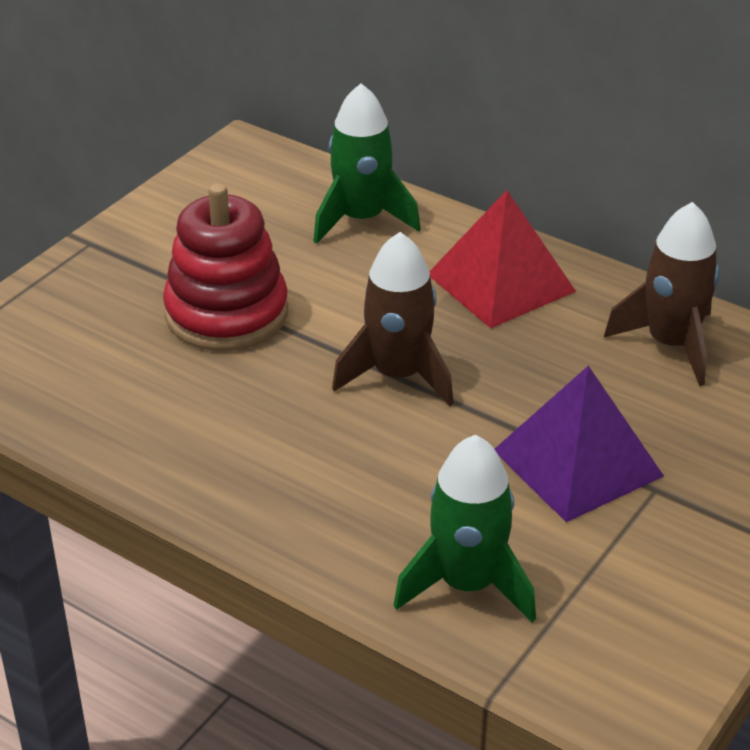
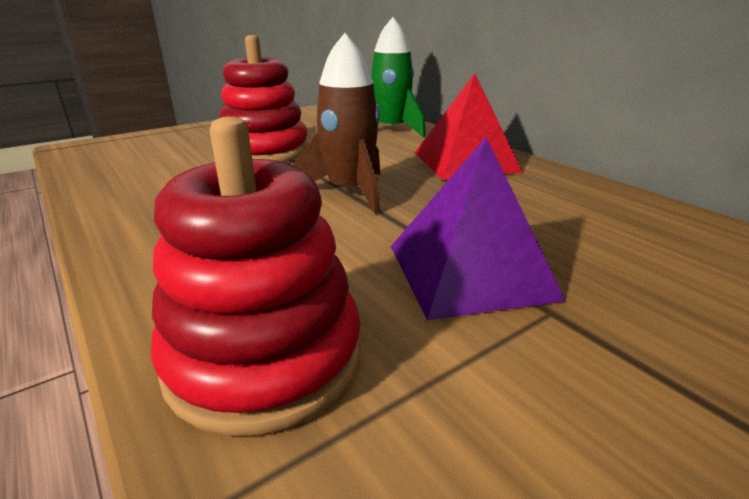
camera: 20 degrees right, 10 degrees down
green rocket [393,435,536,623] -> red stacking toy [151,116,361,436]
brown rocket [604,202,720,386] -> none

